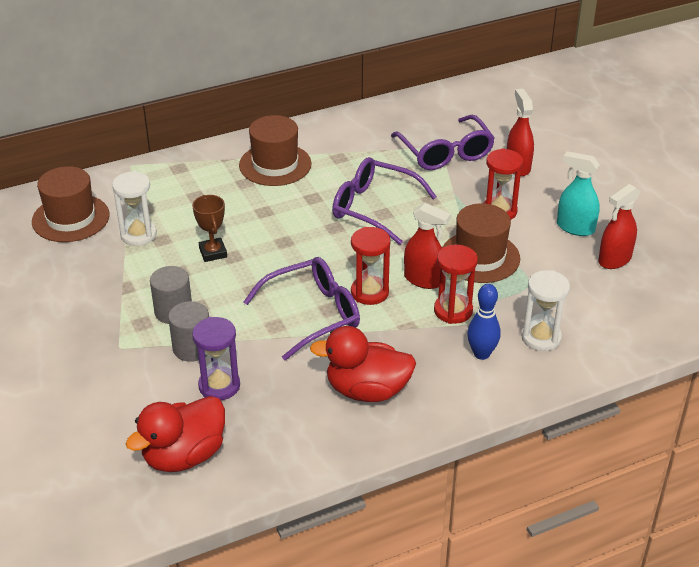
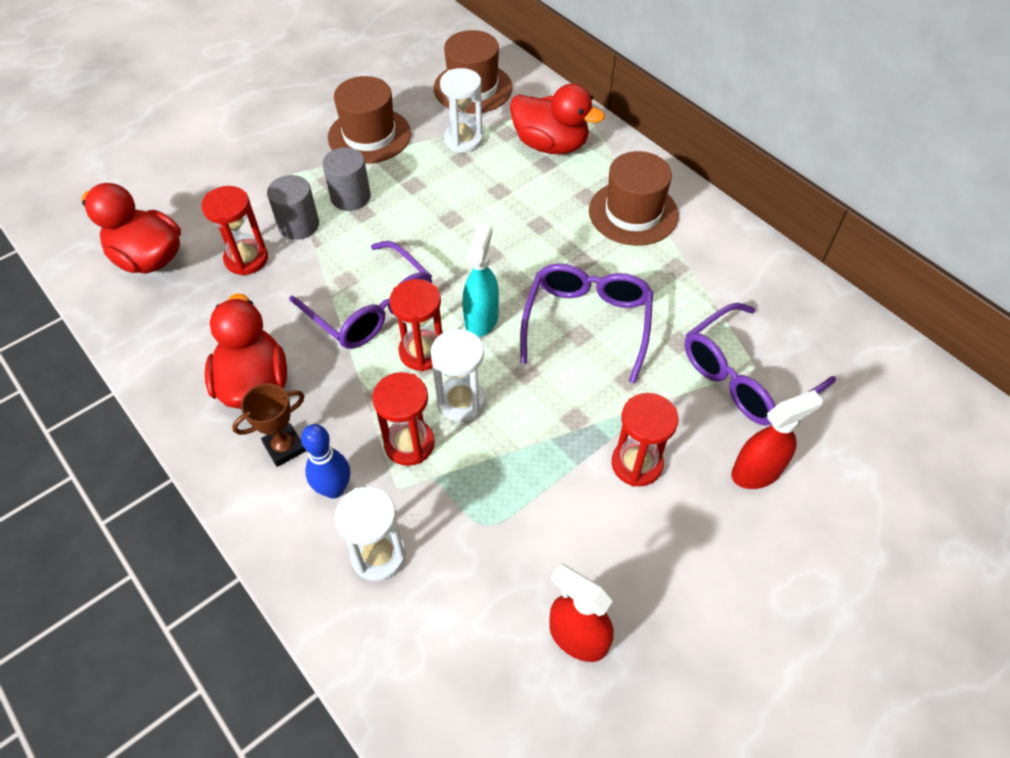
camera: 75 degrees right, 15 degrees up
brown trophy [192,195,227,262] -> brown trophy moved to [232,383,306,467]
purple hourglass [192,317,240,400] -> red hourglass [201,186,268,276]
red spray bottle [404,203,451,289] -> white hourglass [431,329,486,422]
brown hat [442,203,520,283] -> brown hat moved to [328,76,411,164]
turquoise spray bottle [557,151,600,236] -> turquoise spray bottle moved to [462,223,499,337]
none -> red duck [510,84,605,154]

